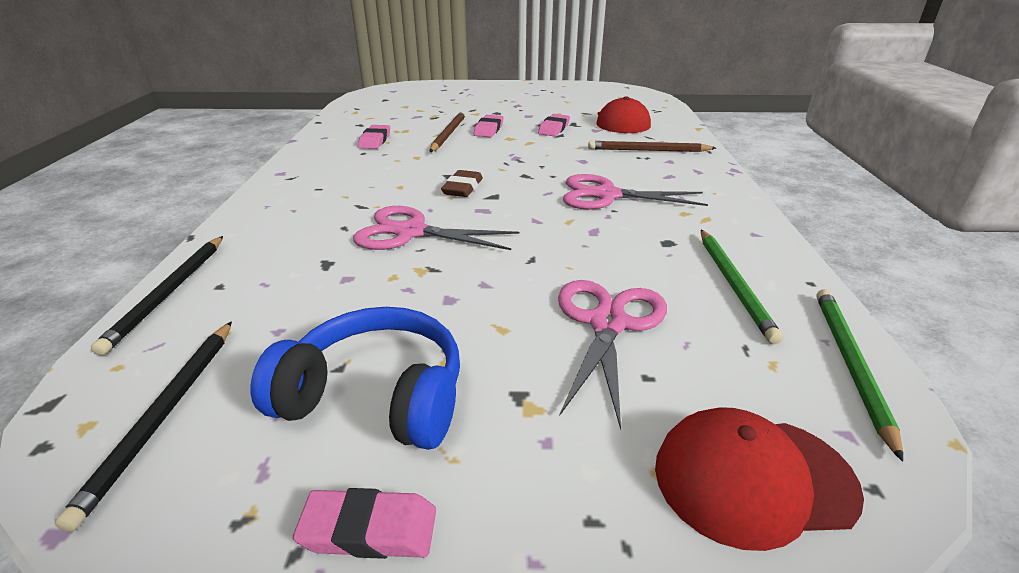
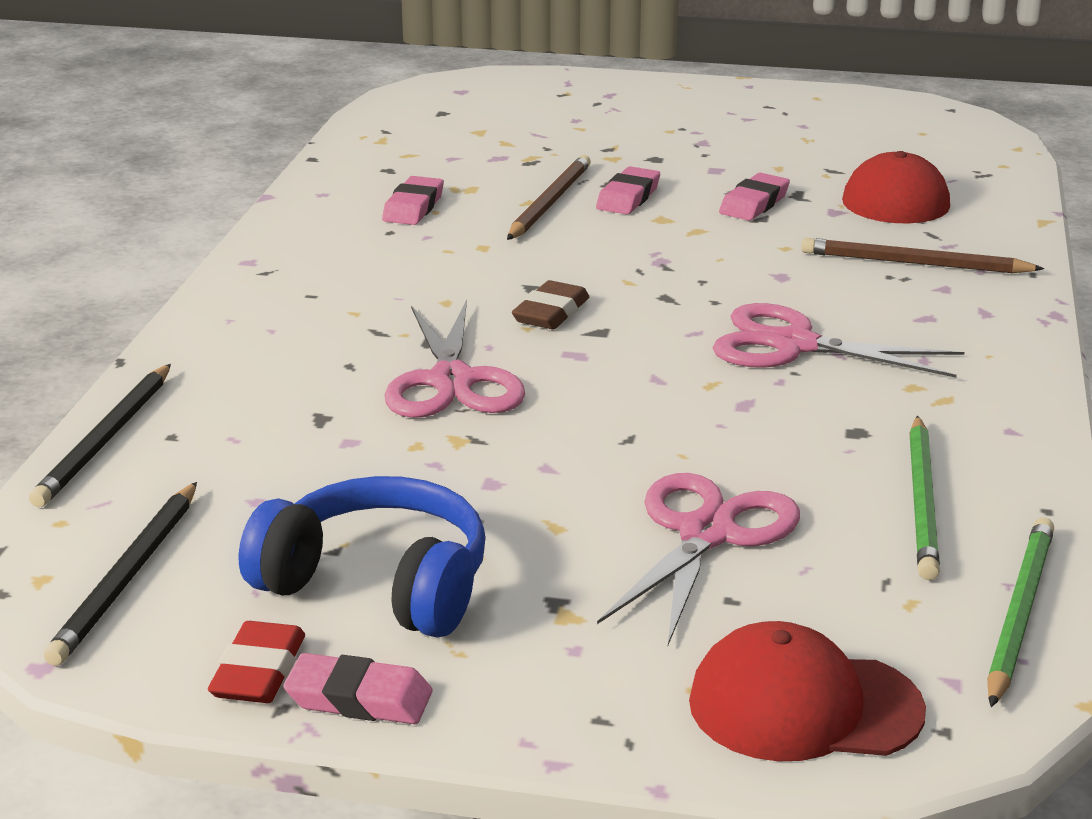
camera: 10 degrees right, 5 degrees down
pink scissors [353,206,520,250] -> pink scissors turned 120 degrees counterclockwise [384,300,526,418]
none -> red eraser [208,621,305,703]

